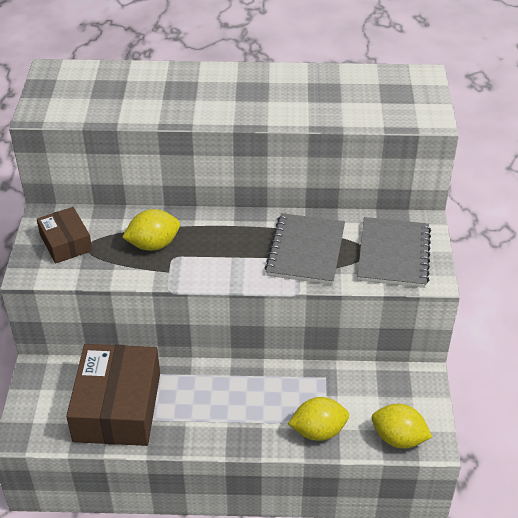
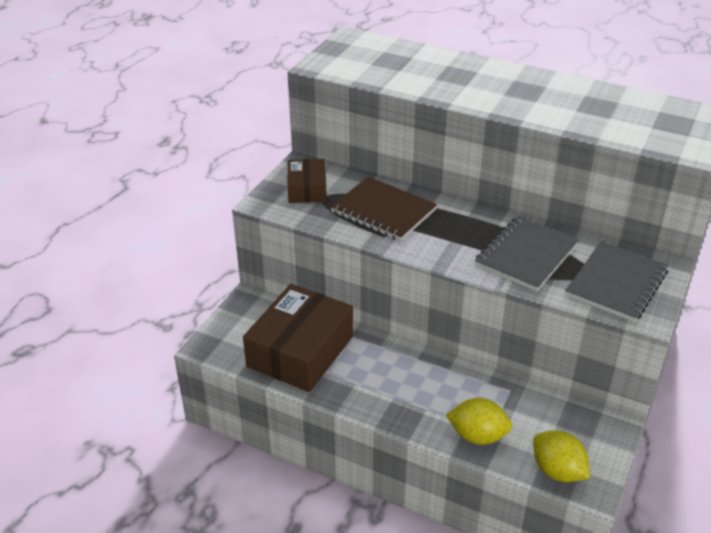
camera: 25 degrees right, 5 degrees down
yellow lemon [122,209,180,251] -> brown notebook [330,177,437,241]

